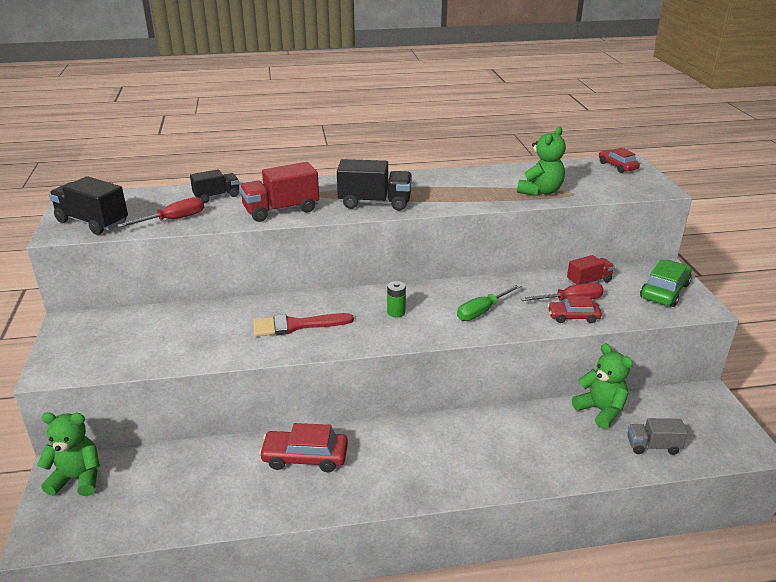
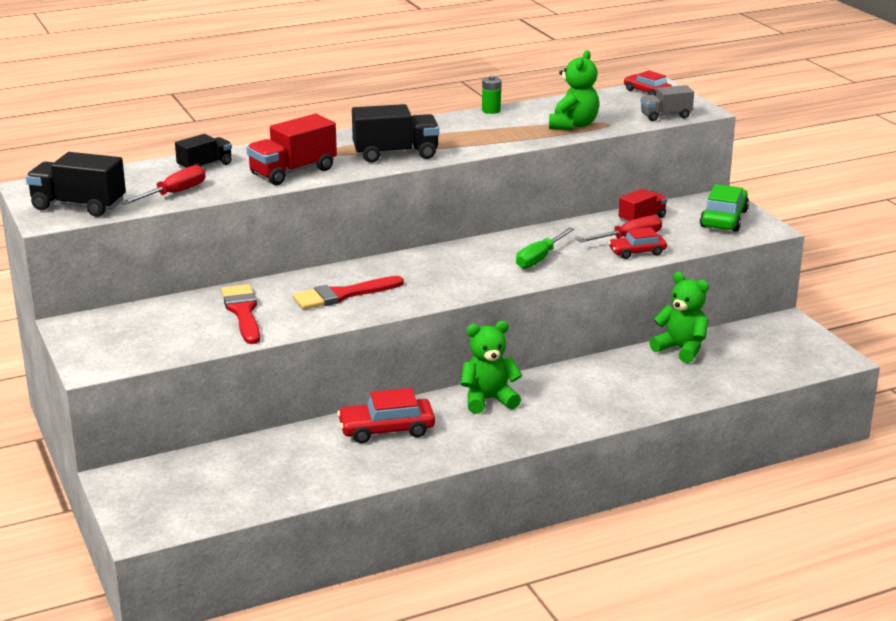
camera: 15 degrees left, 5 degrees down
green teddy bear [37,412,100,496] -> green teddy bear moved to [461,321,522,414]
green battery [387,281,406,317] -> green battery moved to [482,76,501,114]
grey truck [627,418,688,455] -> grey truck moved to [641,85,694,121]
none -> red brush [221,284,260,344]

